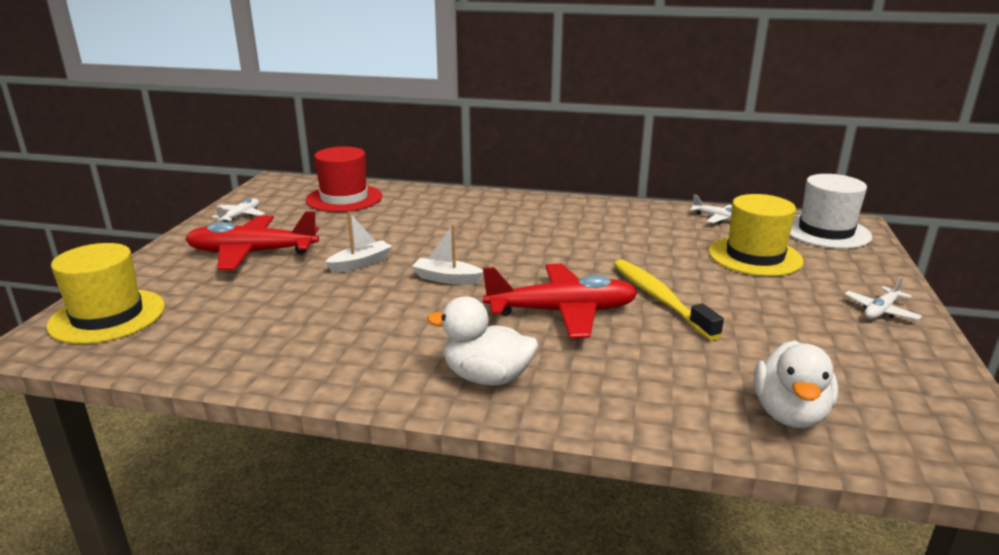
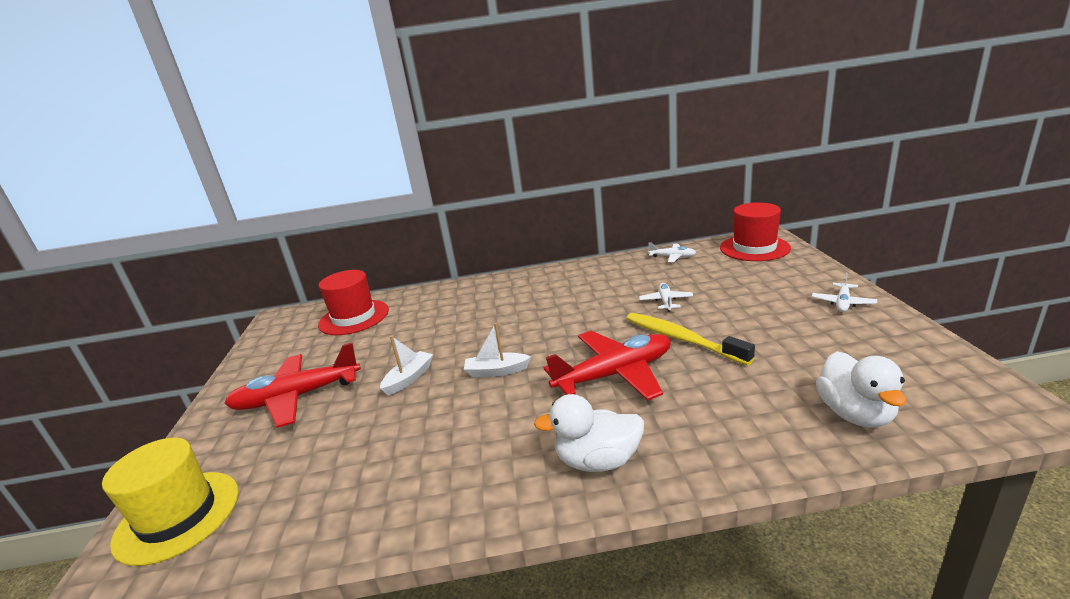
camera: 15 degrees left, 0 degrees up
white plane [212,199,265,222] -> white plane moved to [639,283,693,312]
yellow hat [708,194,804,276] -> none
white hat [790,174,872,249] -> red hat [720,202,791,261]

